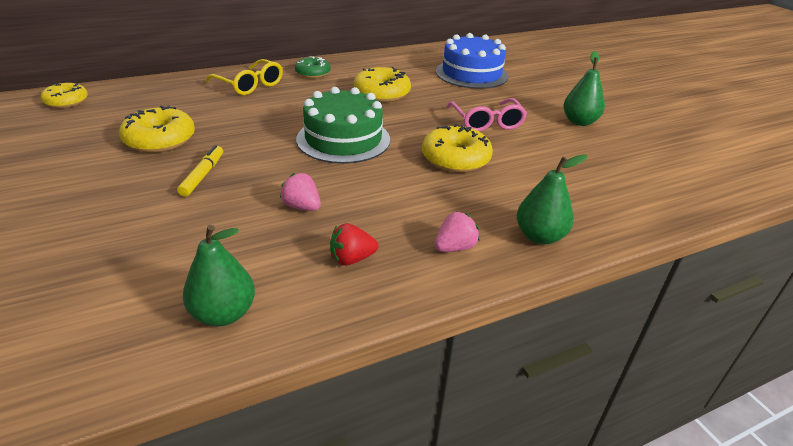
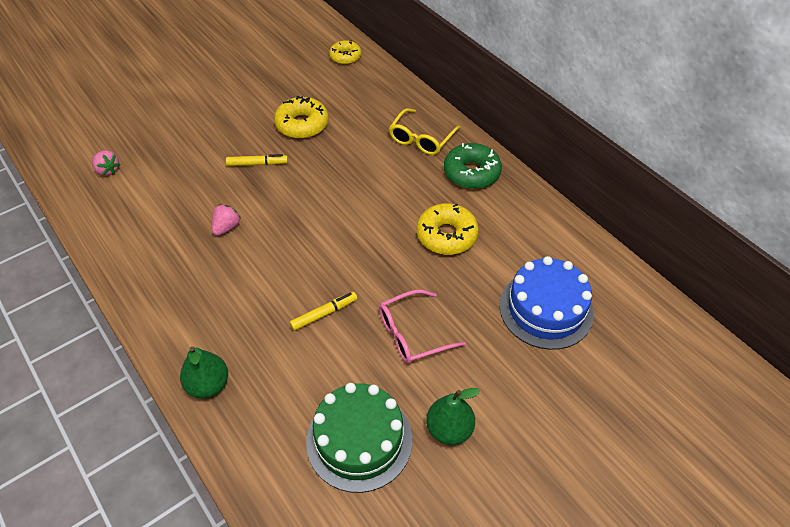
camera: 80 degrees right, 15 degrees up
green pear [183,225,255,326] -> none
green donut [295,56,331,78] -> green donut [444,143,502,189], size x1.52
green cake [296,87,390,164] -> green cake moved to [306,383,412,493]
red strawberry [330,223,378,266] -> none
yellow donut [422,124,493,173] -> yellow marker [290,292,357,331]
pink strawberry [434,212,479,252] -> pink strawberry moved to [92,150,120,176]

